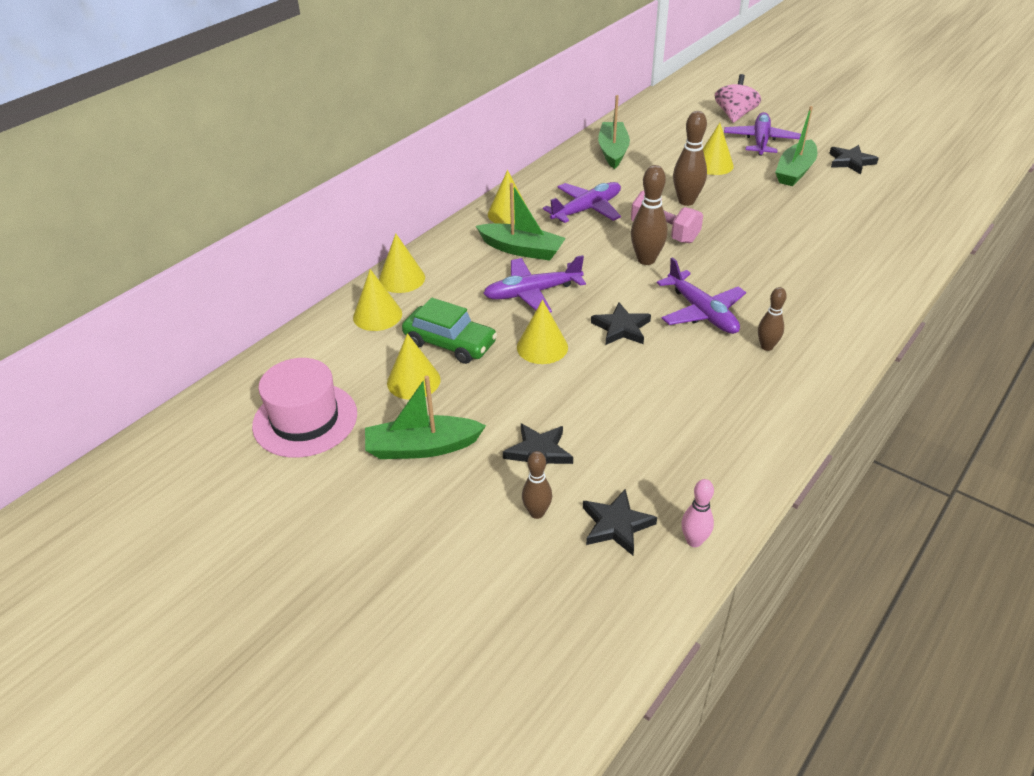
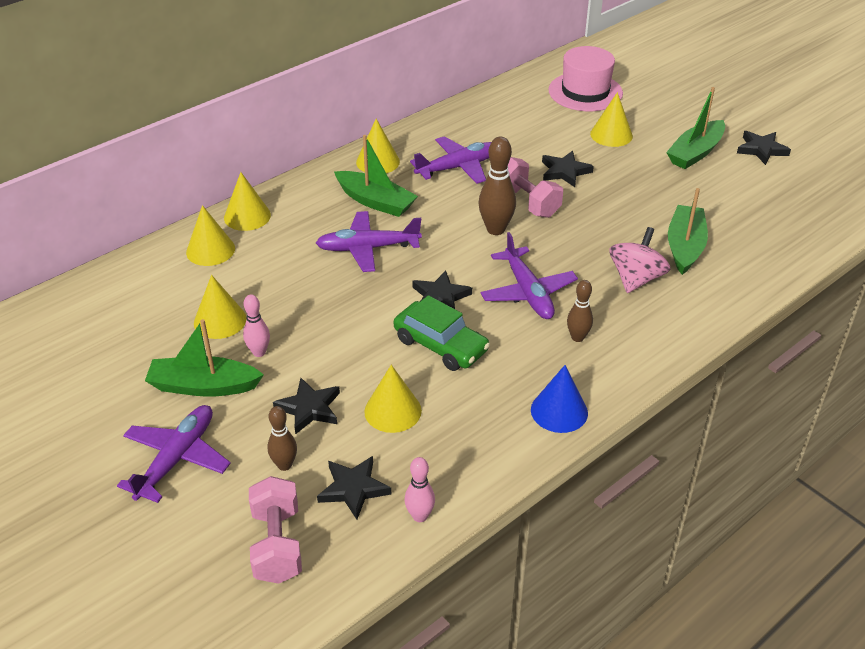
camera: 10 degrees right, 0 degrees up
pink hat [252,358,357,458] -> pink hat moved to [548,46,623,111]
green car [402,298,497,364] -> green car moved to [394,295,490,371]
yellow cone [517,300,568,364] -> yellow cone moved to [364,365,422,433]
green boat [598,95,630,169] -> green boat moved to [668,188,708,275]
brown bowling pin [673,111,707,206] -> black star [542,151,594,187]
pink spinning top [715,74,761,123] -> pink spinning top moved to [609,227,670,293]
purple plane [724,112,801,156] -> purple plane moved to [117,405,231,503]
none -> pink bowling pin [243,294,270,357]
none -> pink dumbbell [249,476,302,584]
none -> blue cone [531,365,588,433]

